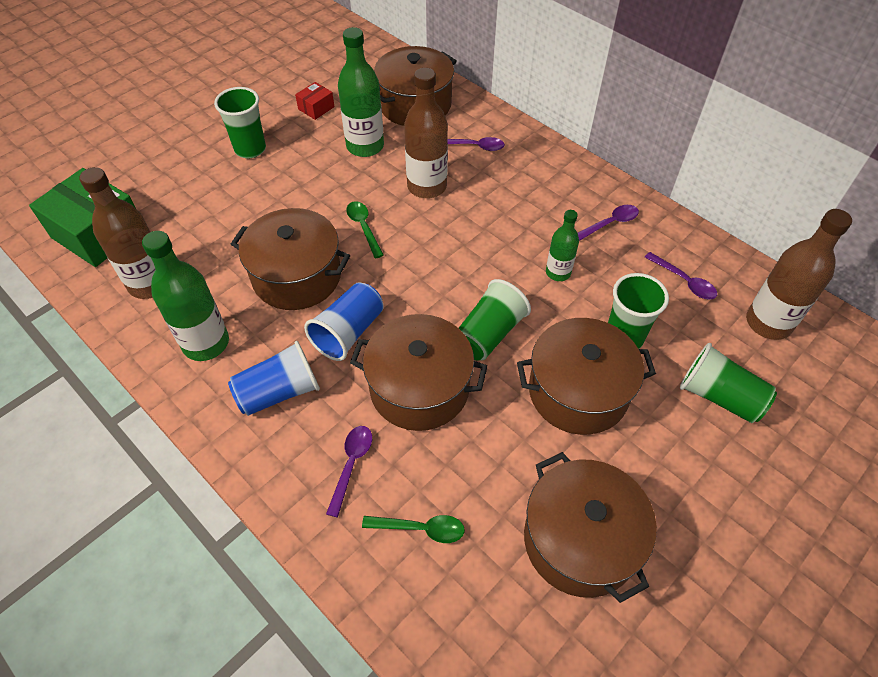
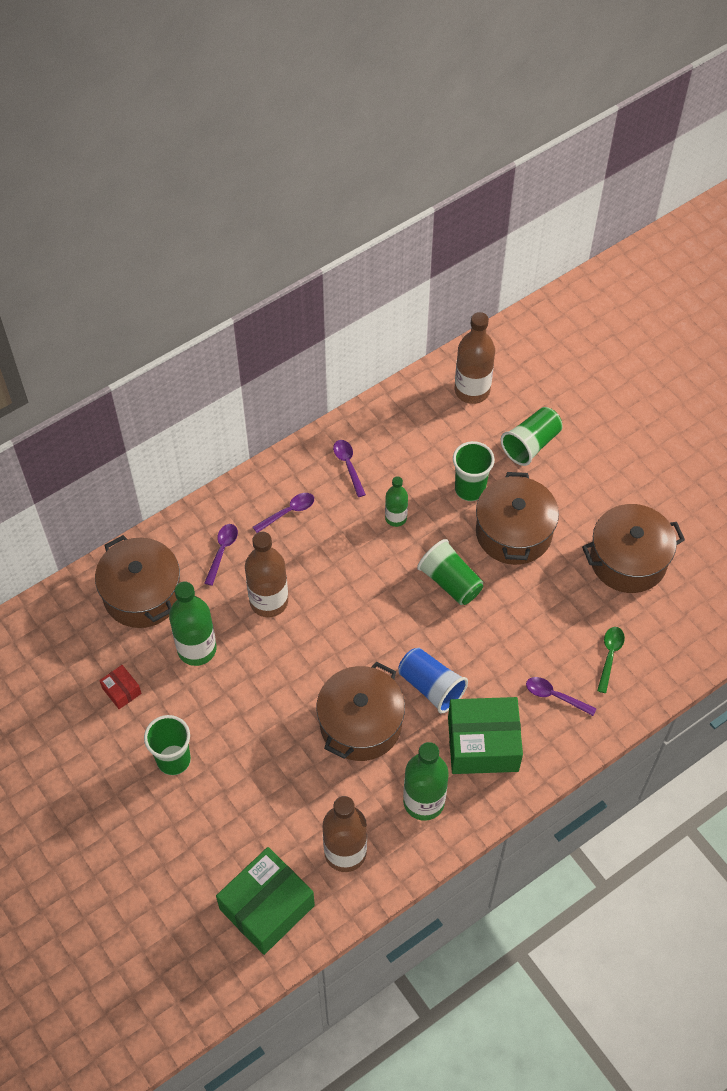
camera: 80 degrees left, 5 degrees up
blue cup [228,341,320,416] -> green box [448,697,523,774]
green spoon [346,201,384,259] -> none
brown pot [350,314,488,431] -> none
purple spoon [645,252,717,300] -> purple spoon moved to [253,493,314,533]

